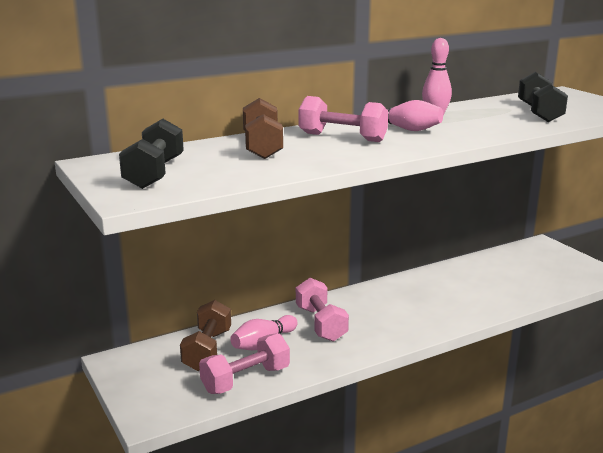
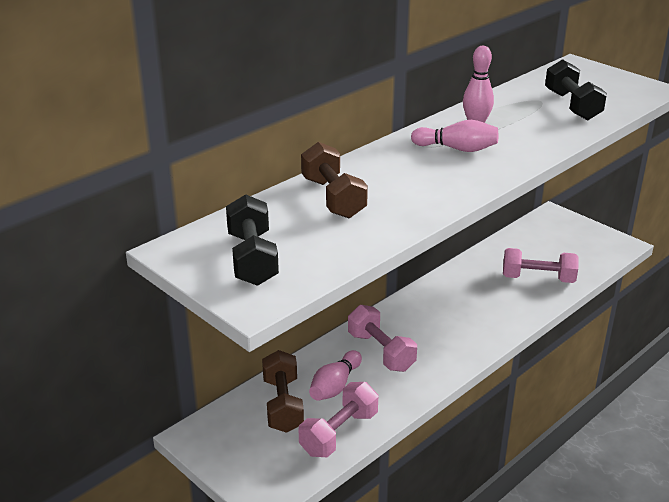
camera: 15 degrees left, 10 degrees up
pink dumbbell [299,96,388,142] -> pink dumbbell moved to [503,248,579,283]

